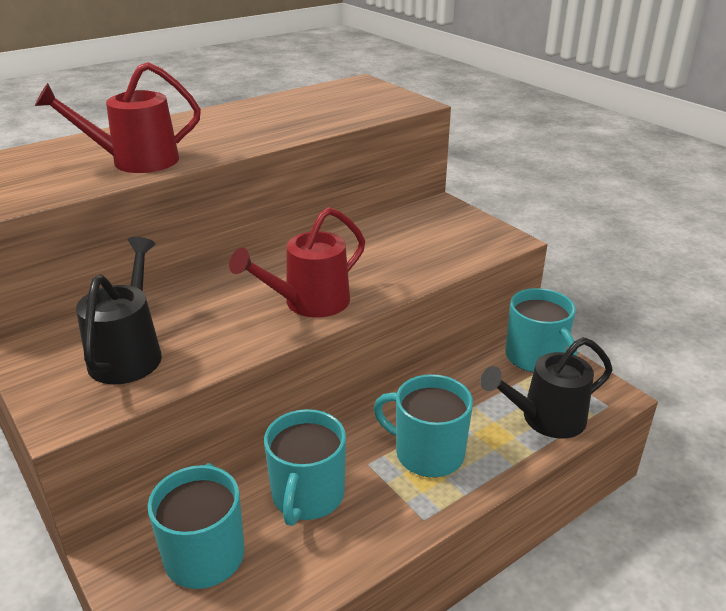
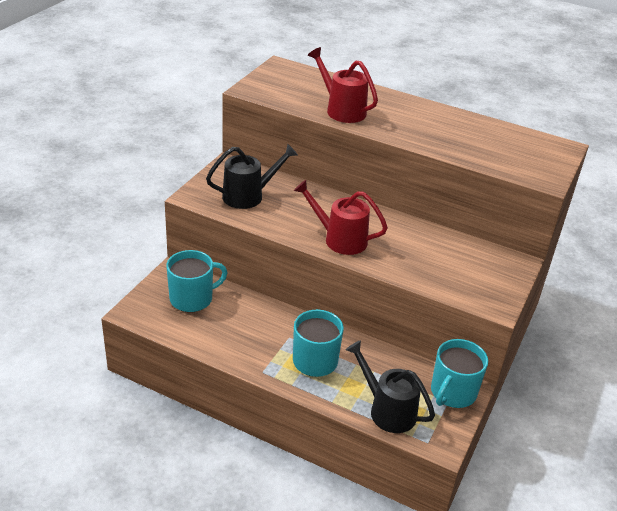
camera: 60 degrees right, 5 degrees up
turquoise mug [264,409,346,526] -> none

